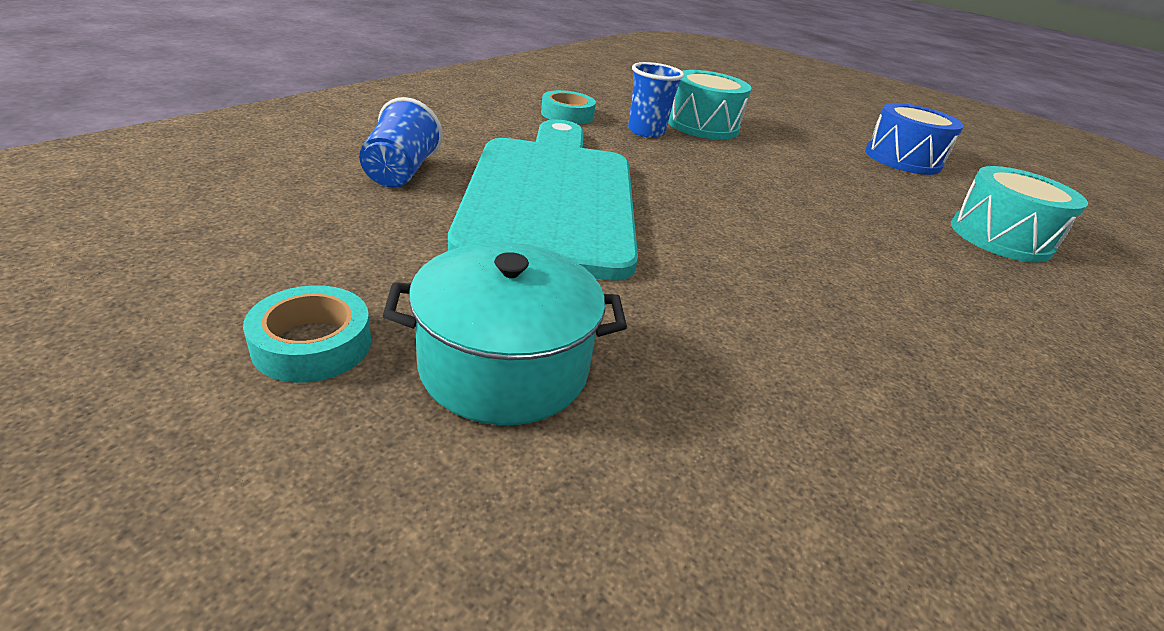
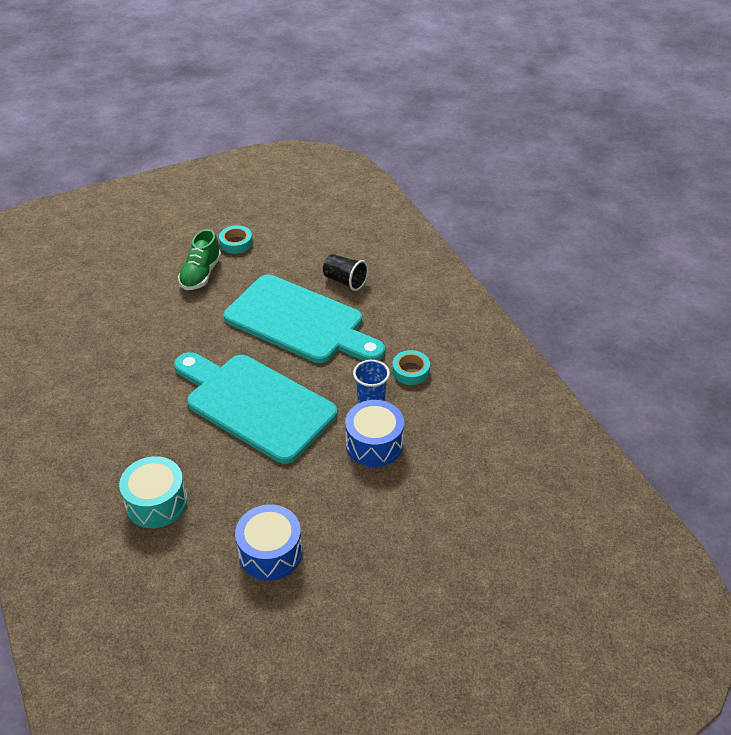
camera: 125 degrees right, 10 degrees up
blue cup [359,97,443,188] -> black cup [323,254,368,291]
turquoise pot [383,242,627,425] -> green shoe [178,229,221,290]
turquoise drum [668,70,752,140] -> blue drum [345,400,404,467]
none -> turquoise cutting board [174,352,338,464]

